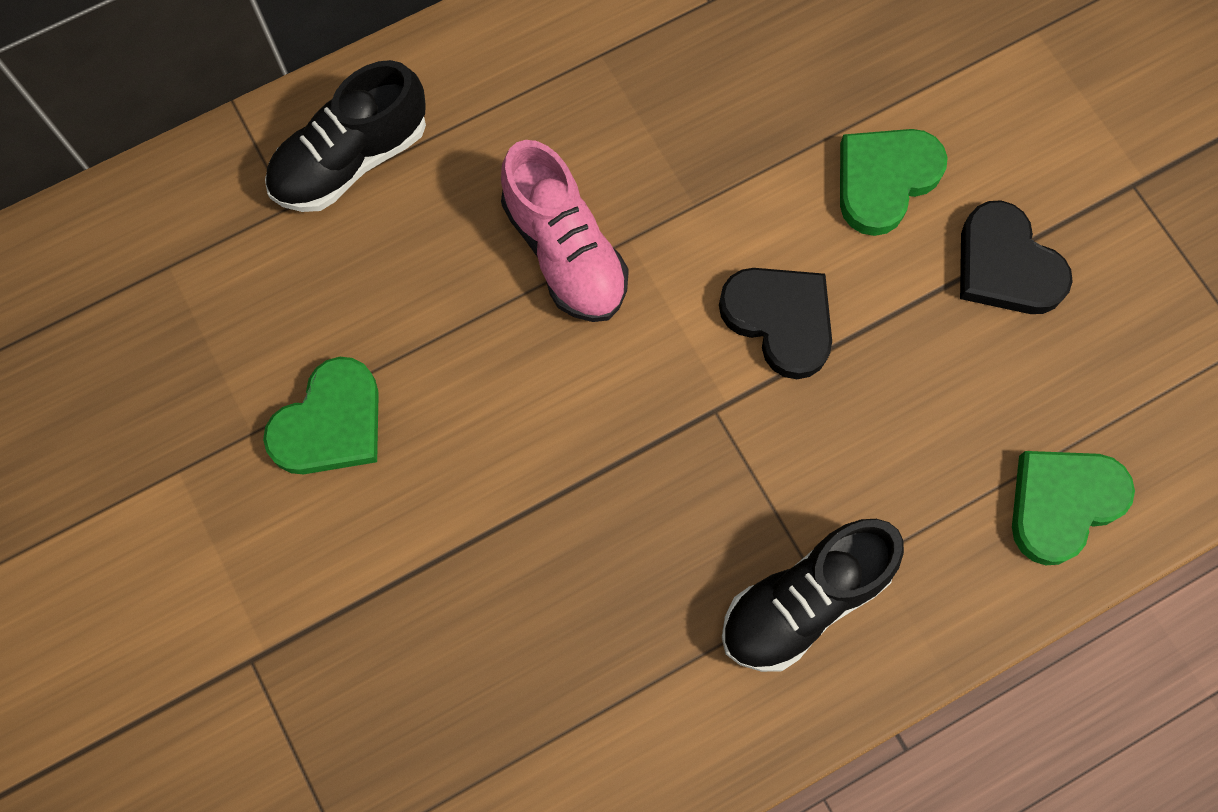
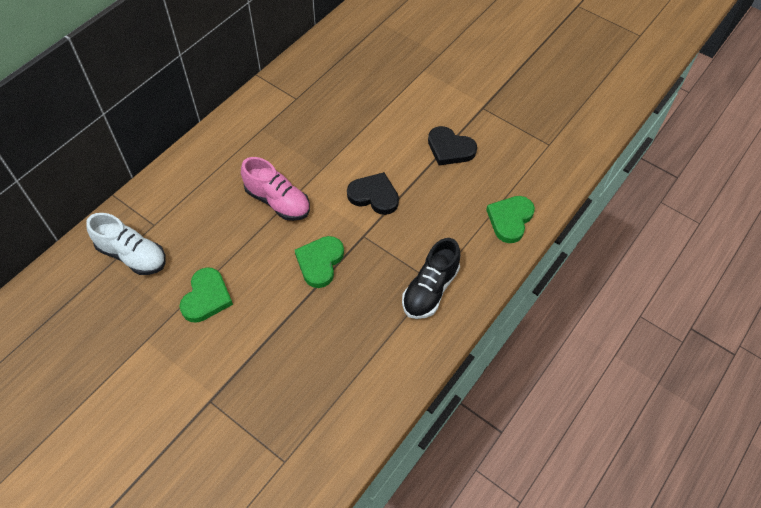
camera: 25 degrees left, 15 degrees down
black shoe [265,60,426,212] -> none
green heart [840,129,948,236] -> green heart moved to [295,236,344,288]
none -> white shoe [86,213,166,275]

